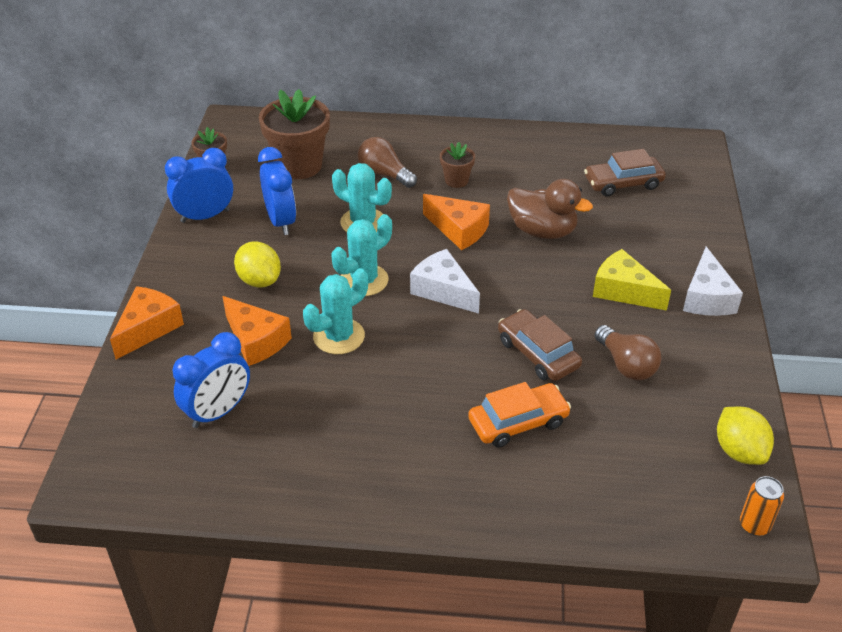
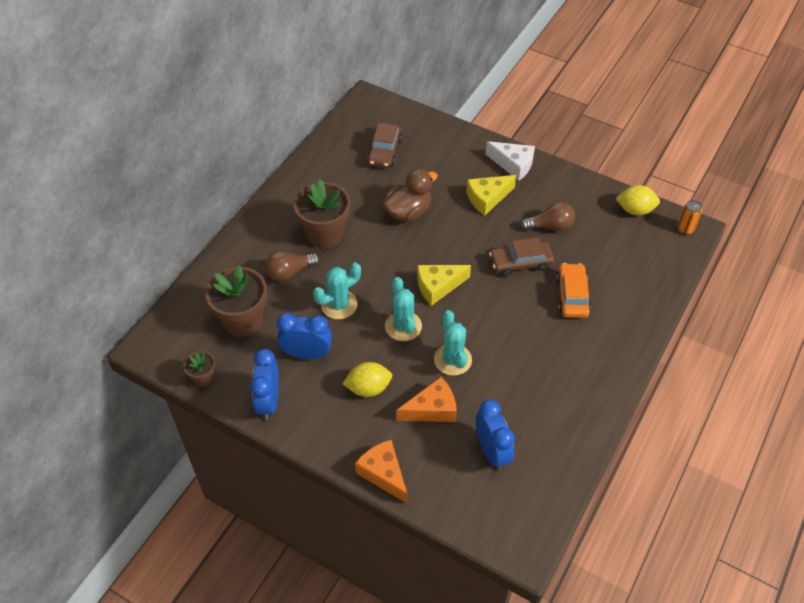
camera: 65 degrees left, 10 degrees up
white cheese [410,249,480,314] -> yellow cheese [417,265,471,306]
orange cheese [423,194,490,250] -> none
brown flower pot [440,142,475,188] -> brown flower pot [293,179,350,249], size x1.98

